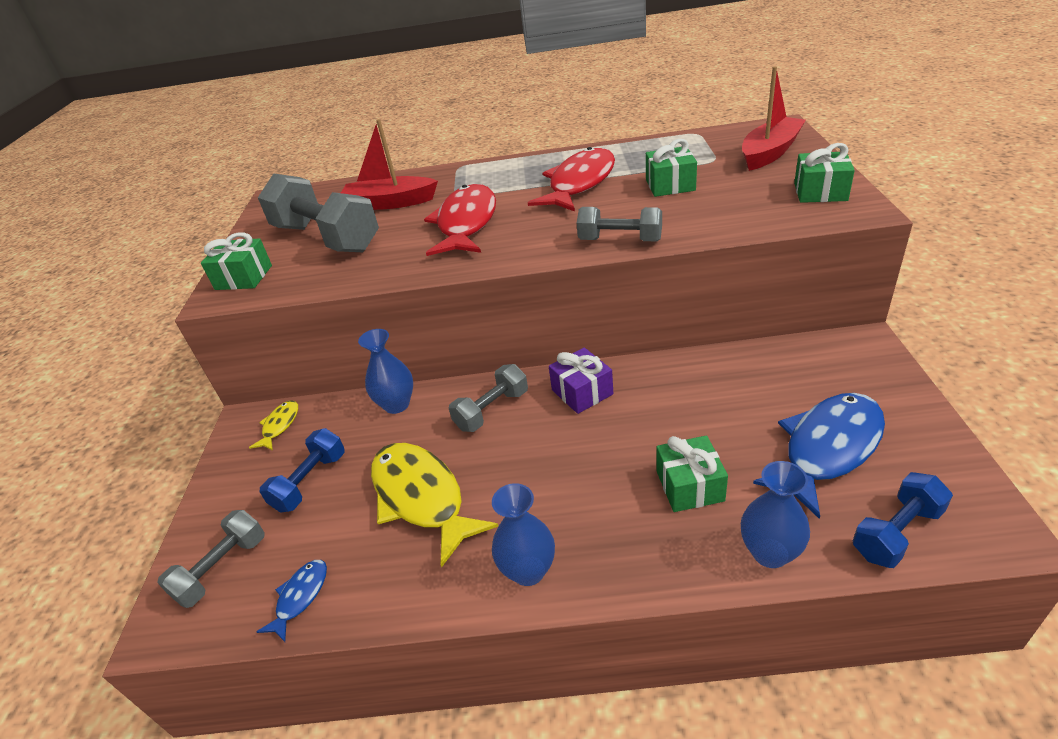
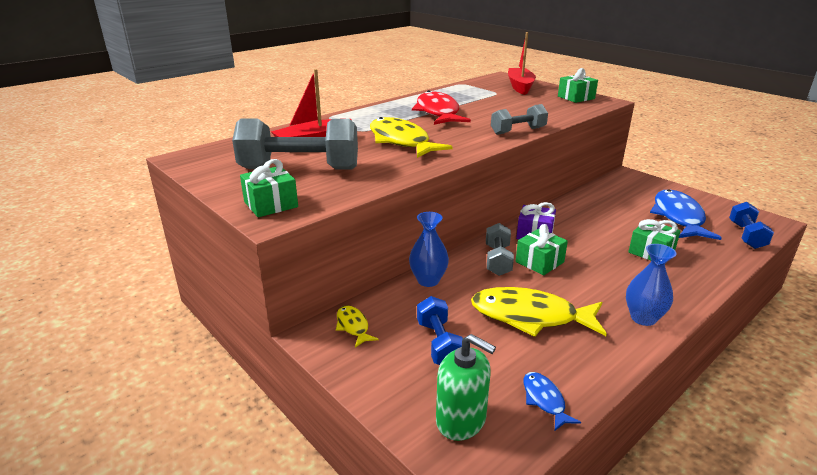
camera: 45 degrees left, 10 degrees down
grey dumbbell [157,510,265,608] -> green soap dispenser [436,334,496,441]
red fish [424,184,496,256] -> yellow fish [370,117,453,158]
green gift [646,139,697,197] -> green gift moved to [516,224,568,275]
blue vase [741,461,810,568] -> none

